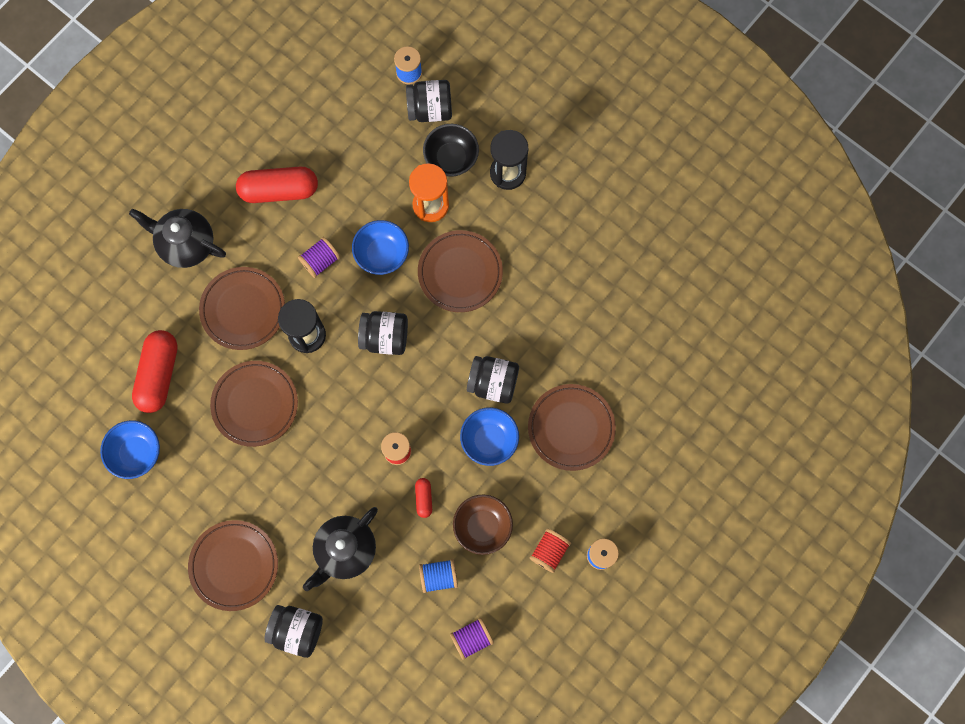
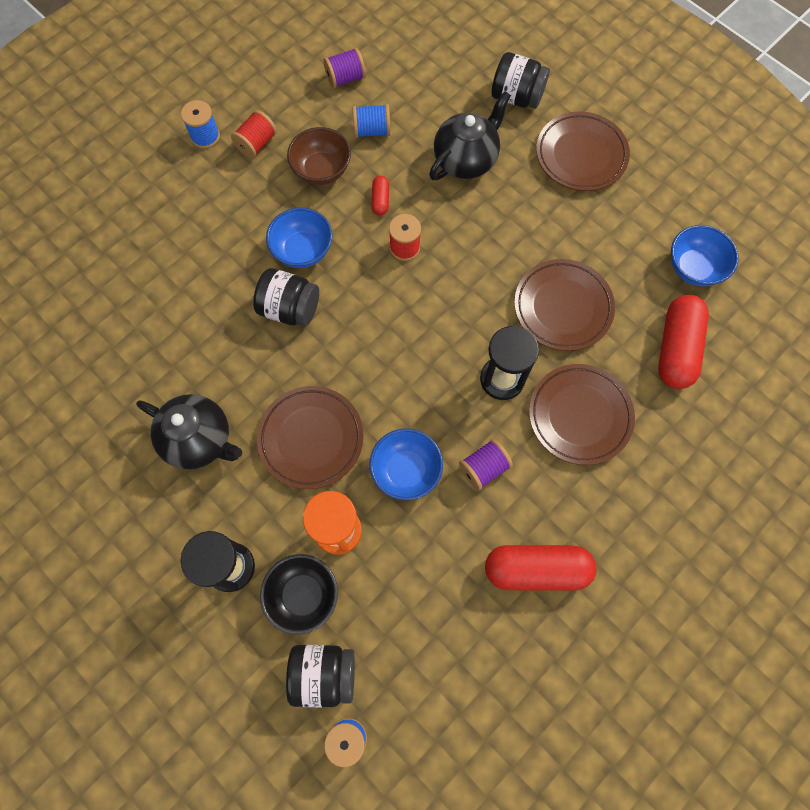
camera: 175 degrees left, 5 degrees down
black teapot [129,208,226,268] -> black teapot moved to [136,394,242,469]
black jar [358,311,408,355] -> none
brown plate [528,384,616,471] -> none

